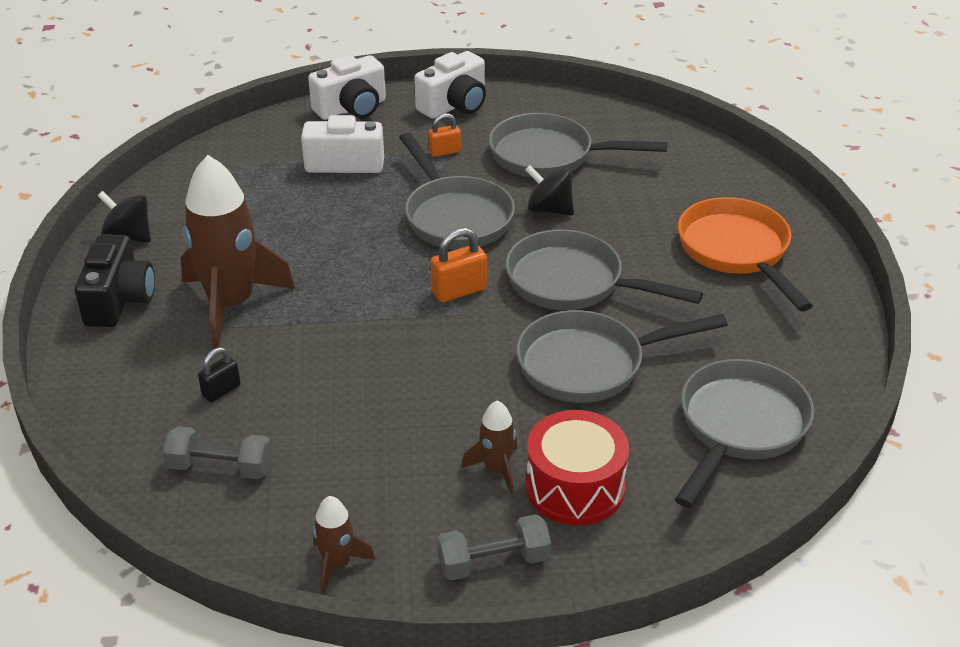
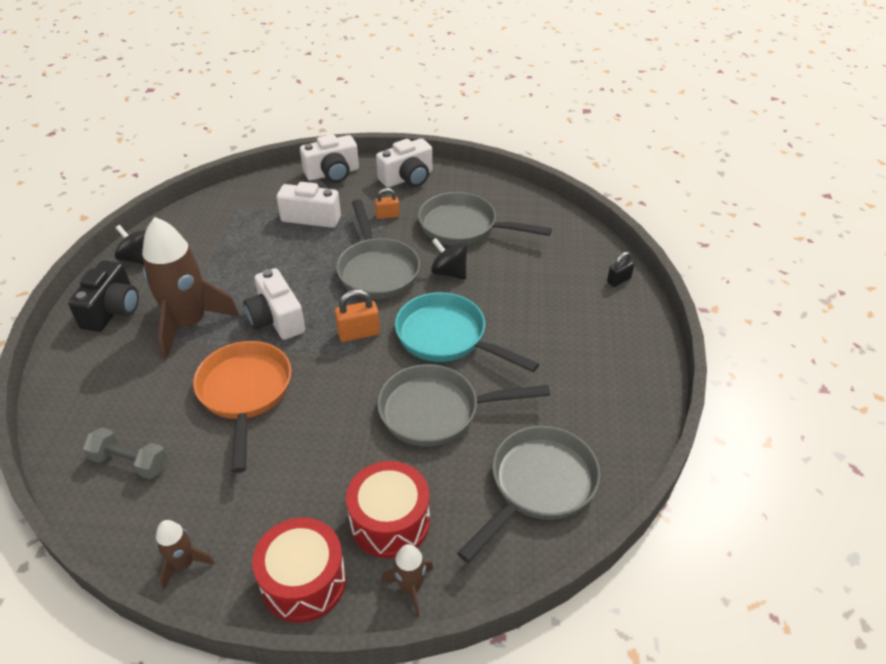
camera: 10 degrees right, 5 degrees up
black padlock [198,347,241,402] -> black padlock moved to [607,251,634,287]
grey dumbbell [437,514,551,580] -> red drum [252,518,346,623]
brown rocket [461,400,517,494] -> brown rocket moved to [381,544,433,617]
grey pan [505,229,703,310] -> turquoise pan [395,292,539,372]
orange pan [678,197,813,312] -> orange pan moved to [193,341,291,473]
none -> white camera [244,268,305,340]

